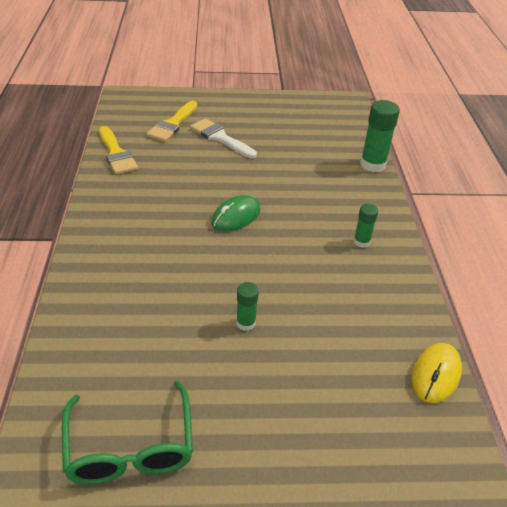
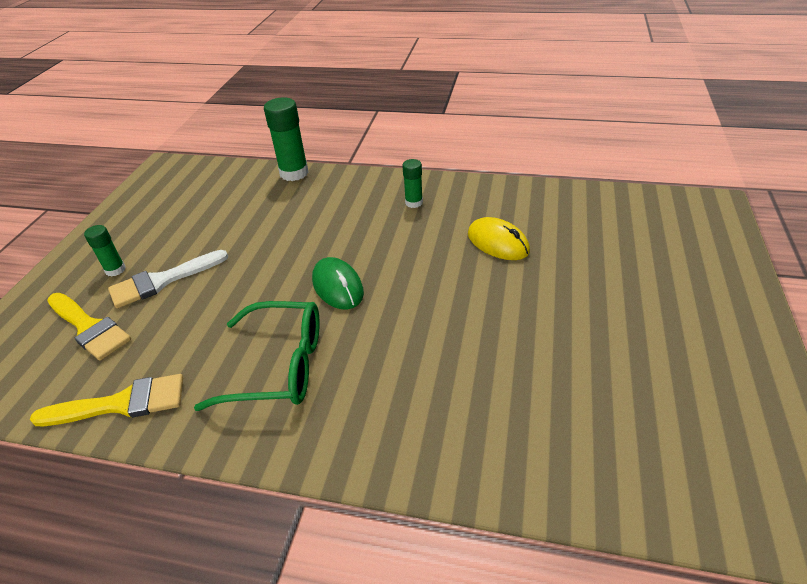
camera: 70 degrees left, 0 degrees up
green glasses [62,381,193,485] -> green glasses moved to [194,301,320,411]
green glue stick [236,282,259,331] -> green glue stick moved to [84,225,126,277]
yellow mouse [412,343,462,403] -> yellow mouse moved to [468,217,530,260]

